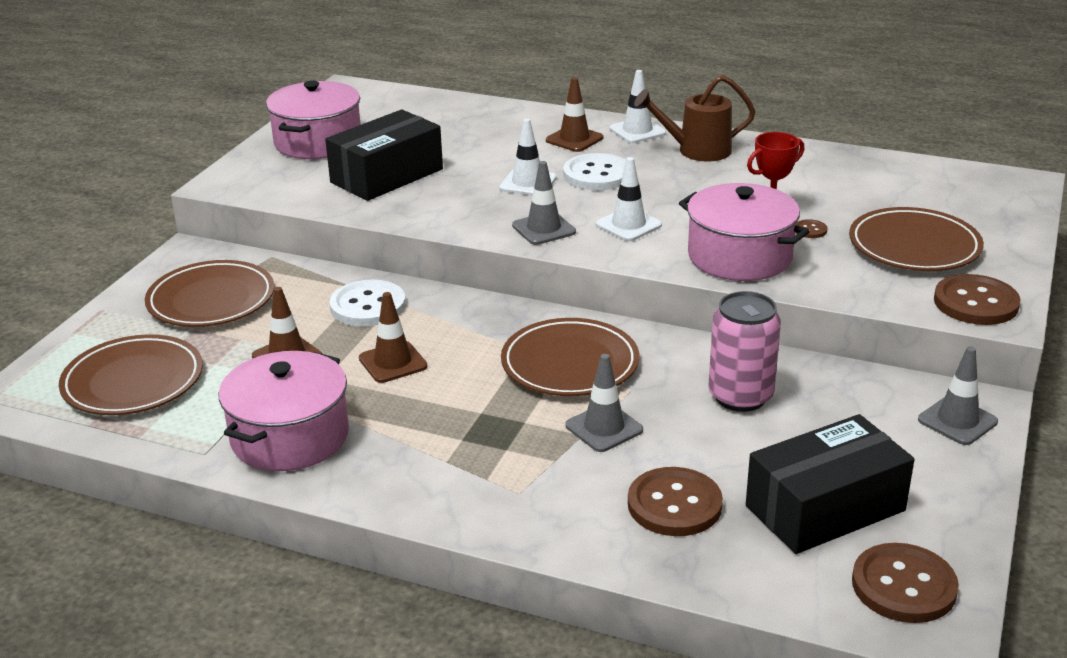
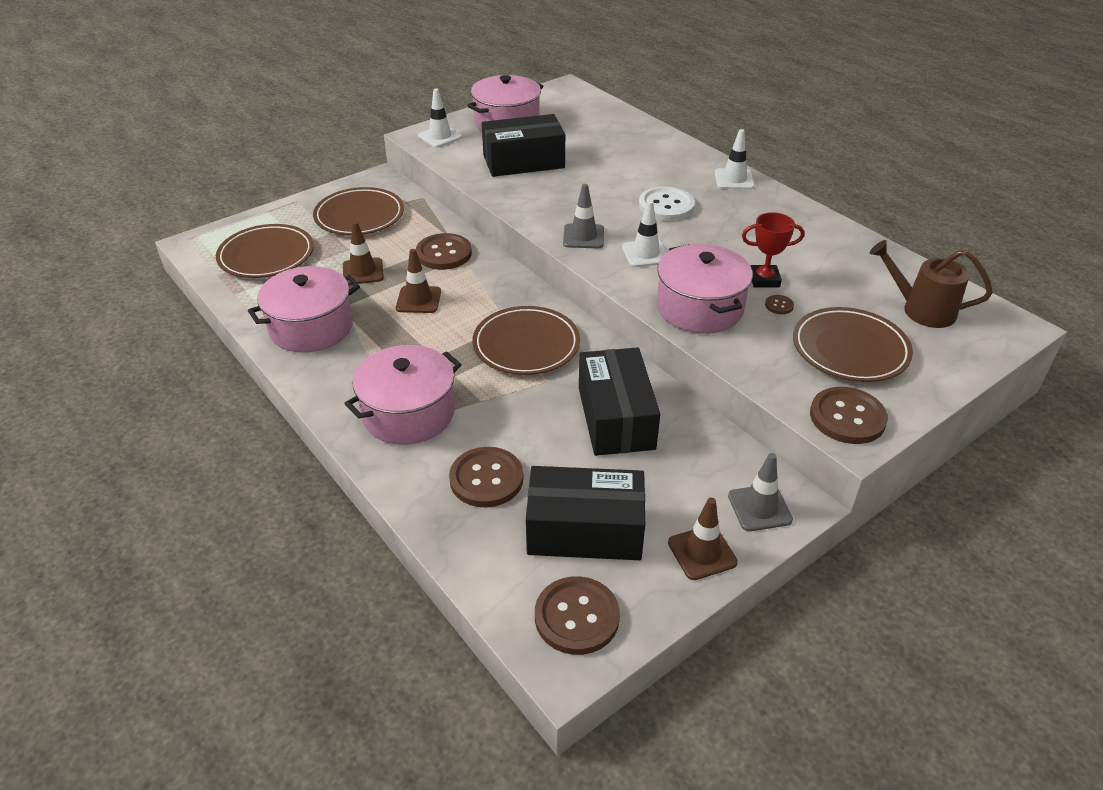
camera: 30 degrees right, 10 degrees up
white button [329,279,406,326] -> brown button [416,233,472,270]
white traffic cone [499,118,556,195] -> white traffic cone moved to [418,89,462,148]
brown traffic cone [546,77,603,152] -> brown traffic cone moved to [668,498,738,580]
grey traffic cone [565,354,643,452] -> none
brown watering can [634,75,756,161] -> brown watering can moved to [869,240,993,328]
pink can [709,291,781,412] -> black box [579,347,660,456]
none -> pink pot [344,345,462,445]

